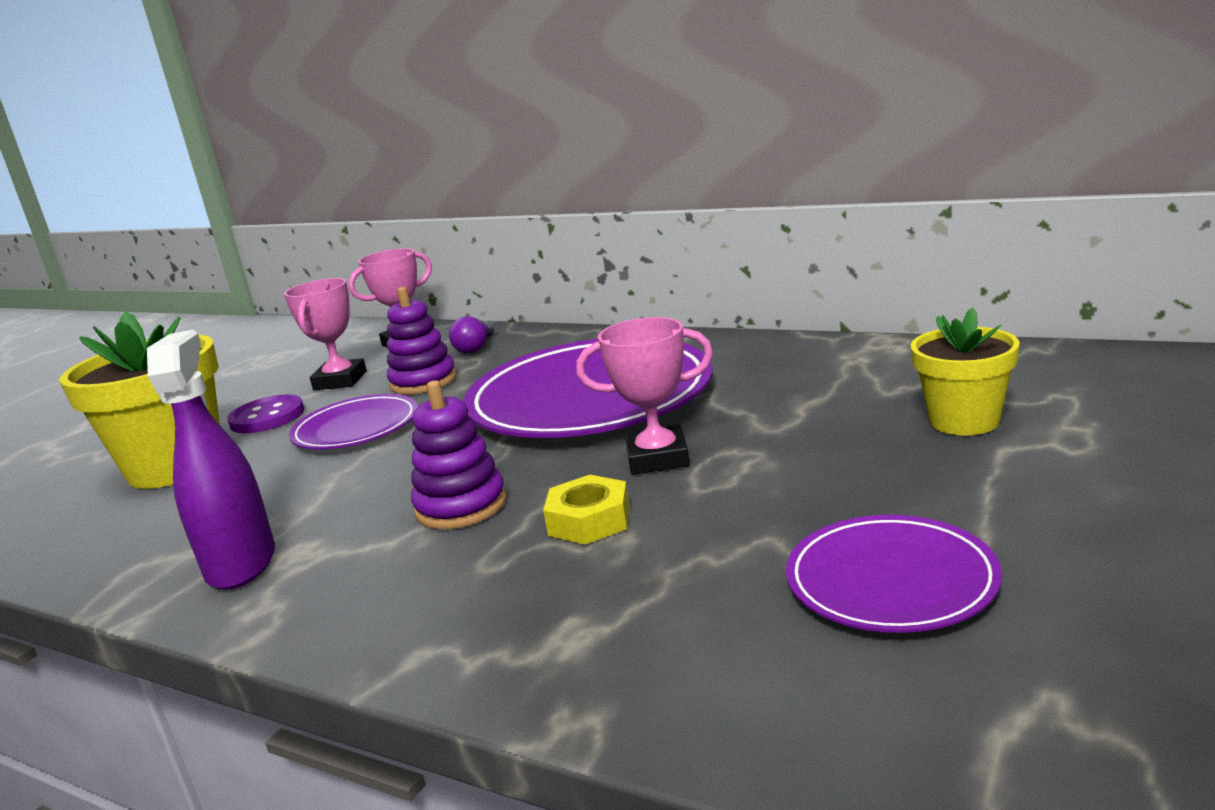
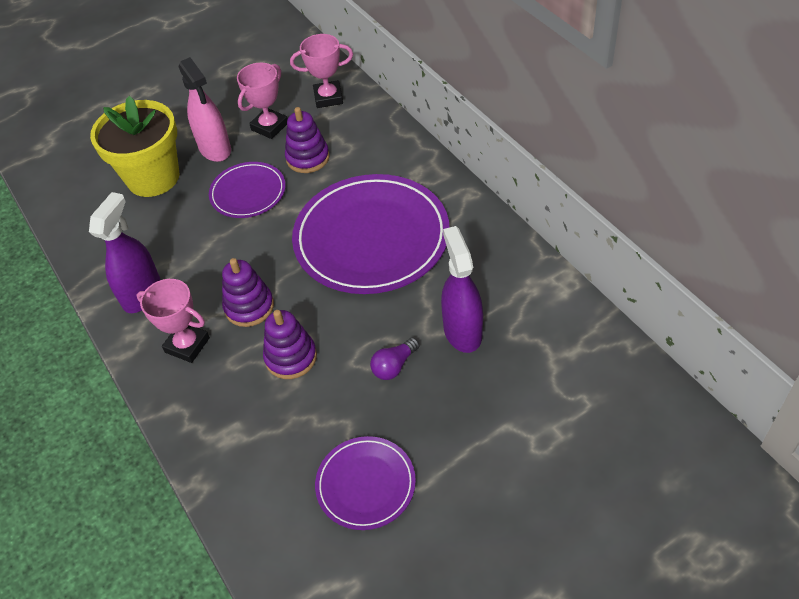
camera: 30 degrees right, 30 degrees up
purple button [227,394,304,433] -> pink spray bottle [178,57,231,162]
purple light bulb [449,316,494,354] -> purple light bulb moved to [370,338,419,380]
yellow nut [543,475,630,545] -> purple stacking toy [263,310,317,379]
pink trophy [576,317,713,475] -> pink trophy moved to [136,279,210,363]
yellow flower pot [911,308,1020,436] -> none
none -> purple spray bottle [441,226,483,353]

